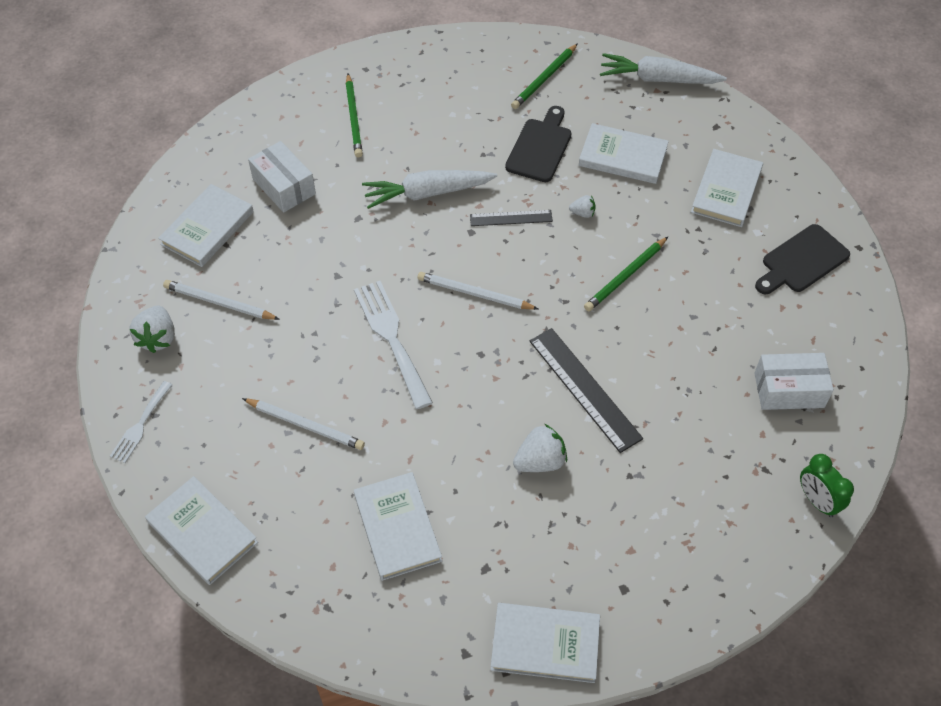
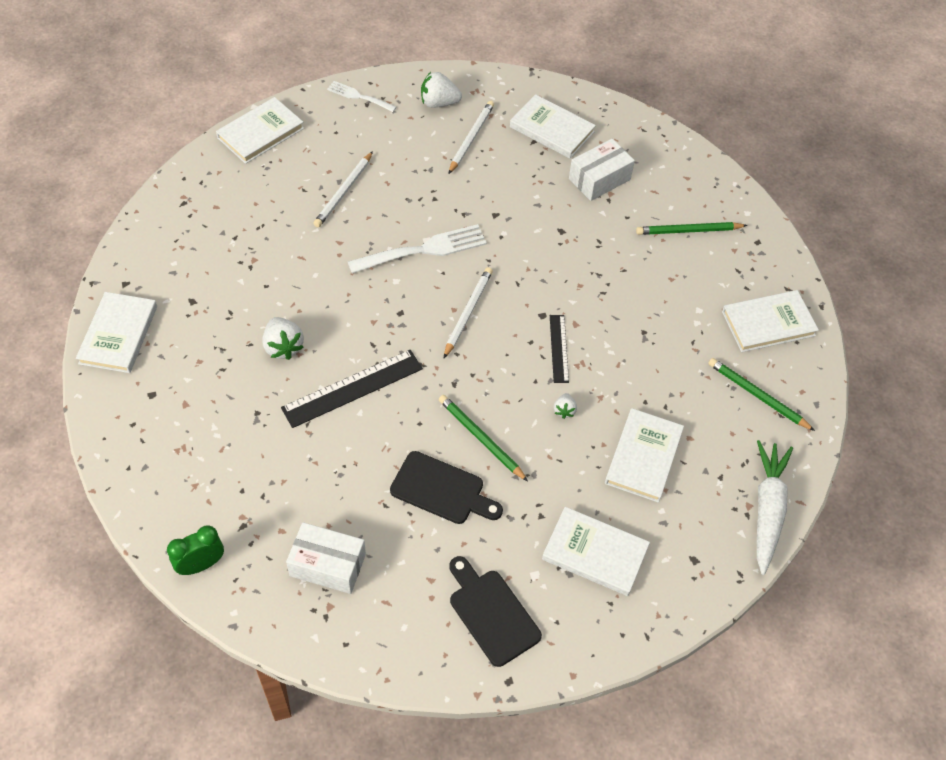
camera: 90 degrees right, 0 degrees up
white book [354,472,442,581] -> white book moved to [722,290,819,352]
white carrot [362,170,497,209] -> none
black cutting board [505,106,571,182] -> black cutting board moved to [390,451,503,524]
white box [754,353,834,410] -> white box turned 75 degrees counterclockwise [286,522,366,594]

